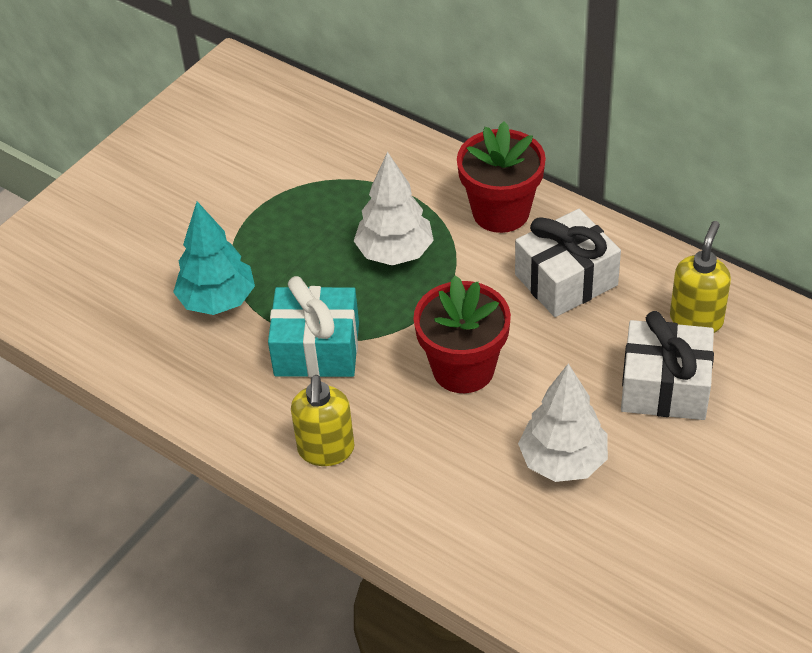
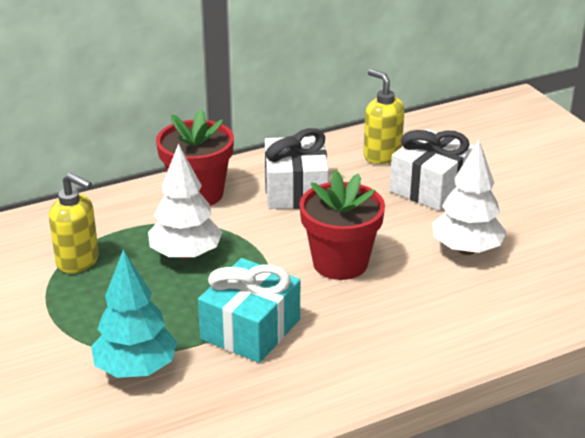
camera: 65 degrees left, 15 degrees down
yellow soap dispenser [291,375,354,466] -> yellow soap dispenser moved to [49,173,99,273]

